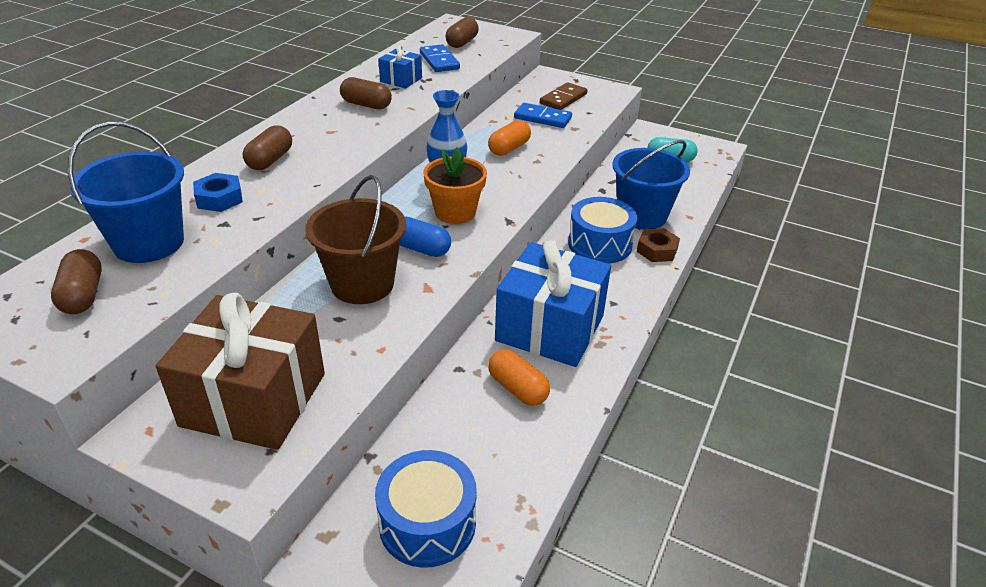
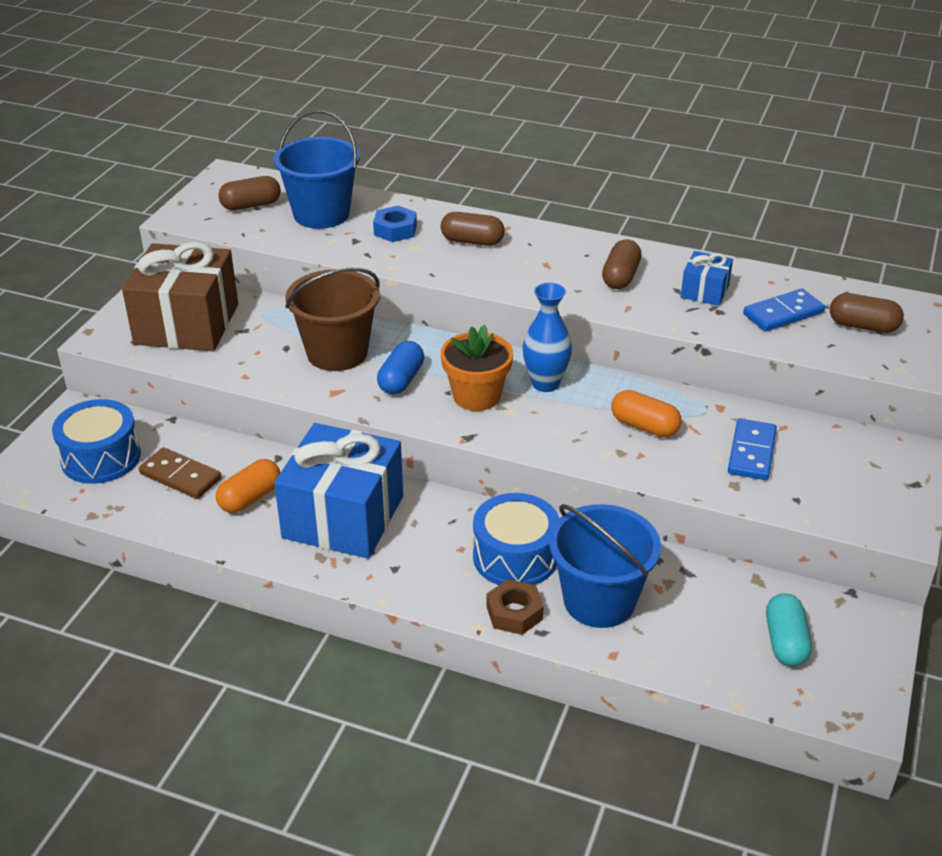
camera: 85 degrees right, 0 degrees up
brown domino [540,82,587,110] -> brown domino moved to [139,447,222,499]

